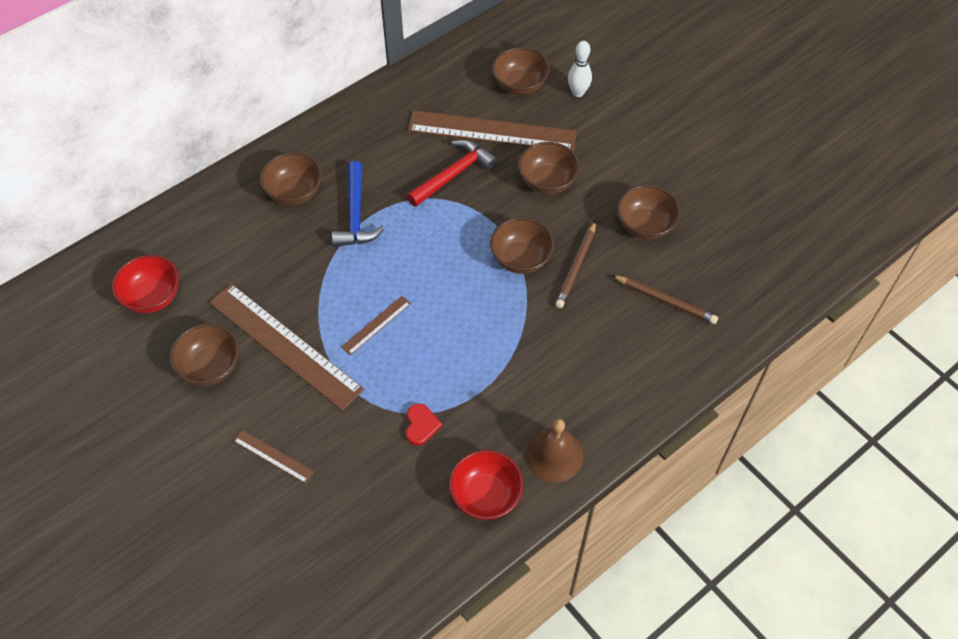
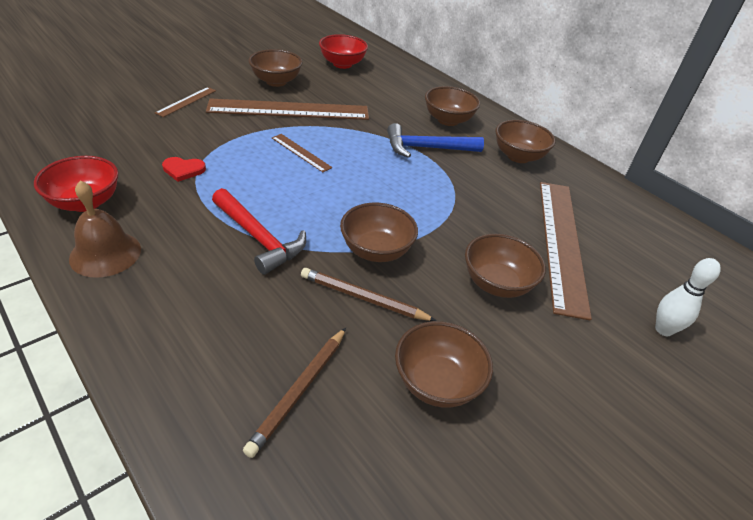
camera: 85 degrees right, 15 degrees down
brown ruler [209,284,364,411] -> brown ruler turned 45 degrees clockwise [206,98,369,120]
red hammer [407,139,498,207] -> red hammer moved to [212,188,306,275]
brown bowl [492,47,550,95] -> brown bowl moved to [495,120,555,163]

